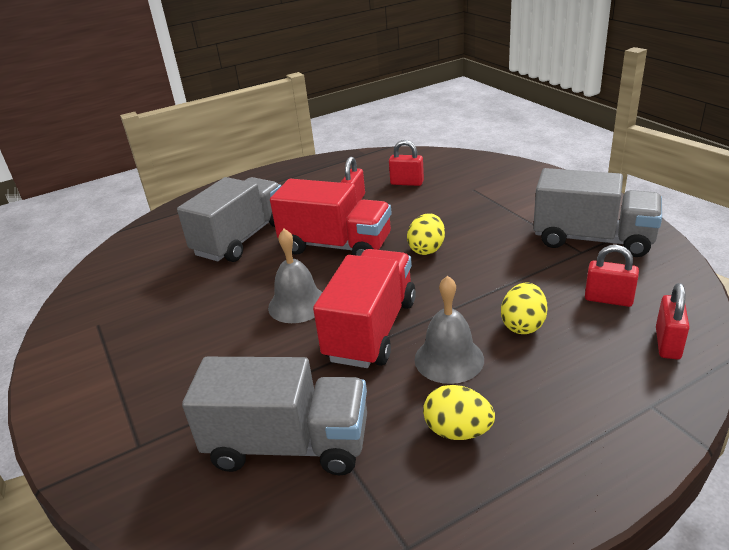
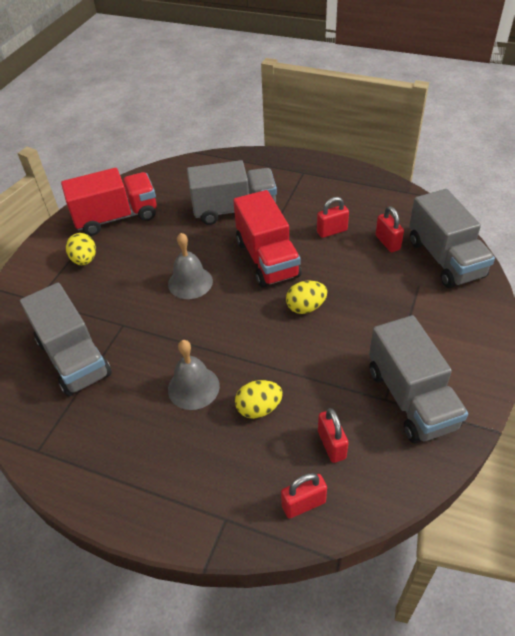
camera: 50 degrees right, 15 degrees up
red truck [313,249,416,368] -> red truck moved to [61,168,157,236]
yellow egg [423,385,495,440] -> yellow egg moved to [66,233,96,265]
none -> grey truck [409,189,495,288]

